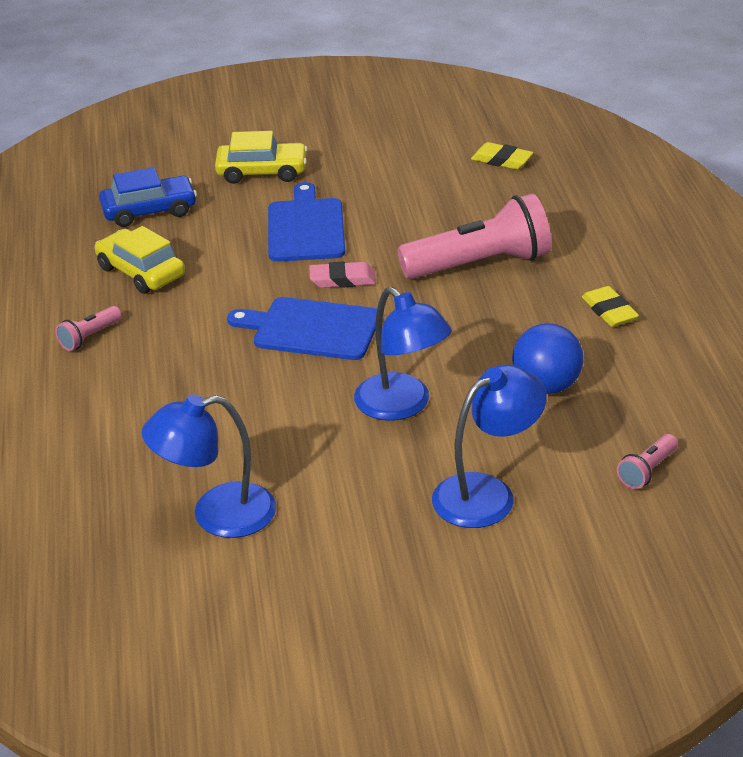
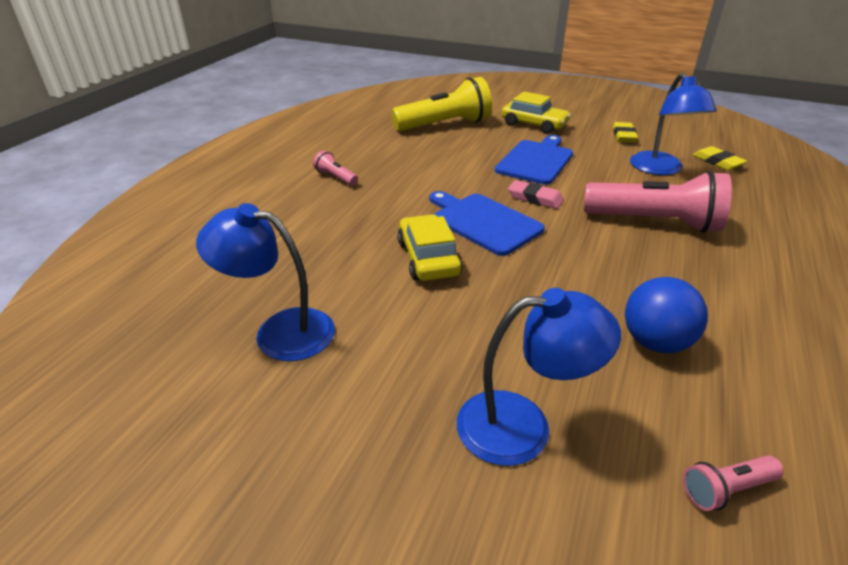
camera: 30 degrees right, 0 degrees up
pink flashlight [56,306,122,351] -> pink flashlight turned 60 degrees clockwise [313,151,358,186]
yellow car [95,226,185,294] -> yellow car moved to [397,214,463,281]
blue car [99,167,197,227] -> yellow flashlight [391,77,492,131]
blue lamp [354,287,452,421] -> blue lamp moved to [630,73,717,175]
yellow eraser [582,286,639,327] -> yellow eraser moved to [613,122,638,142]

